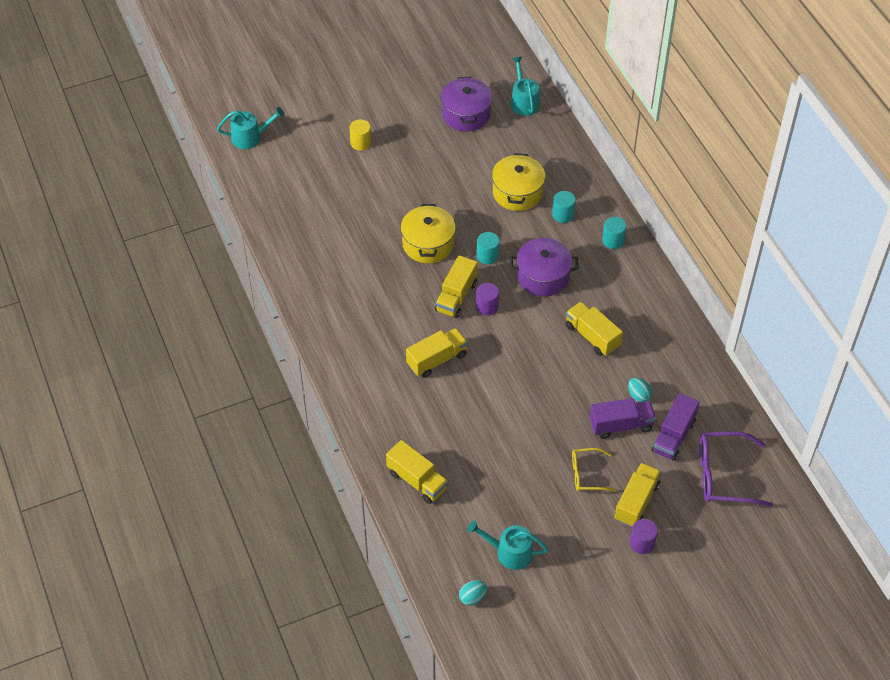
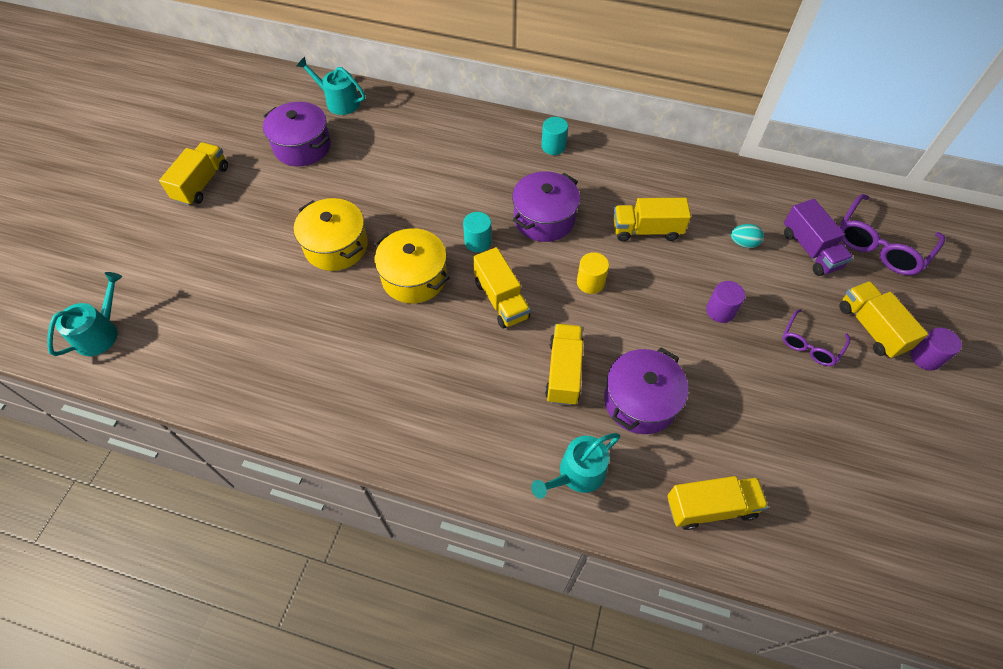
camera: 50 degrees left, 5 degrees up
yellow cylinder [349,119,372,151] -> yellow cylinder moved to [577,252,609,294]
turquoise egg [459,580,487,606] -> none
turquoise watering can [467,520,549,570] -> turquoise watering can moved to [531,433,620,499]
purple cylinder [476,283,499,316] -> purple cylinder moved to [706,281,745,323]
yellow pot [492,153,545,211] -> yellow pot moved to [294,198,368,271]
turquoise cylinder [552,191,576,223] -> none
yellow glasses [572,448,616,491] -> purple glasses [782,309,850,366]
purple truck [590,398,656,439] -> none
none -> yellow truck [159,142,228,206]
none -> purple pot [604,347,688,434]

